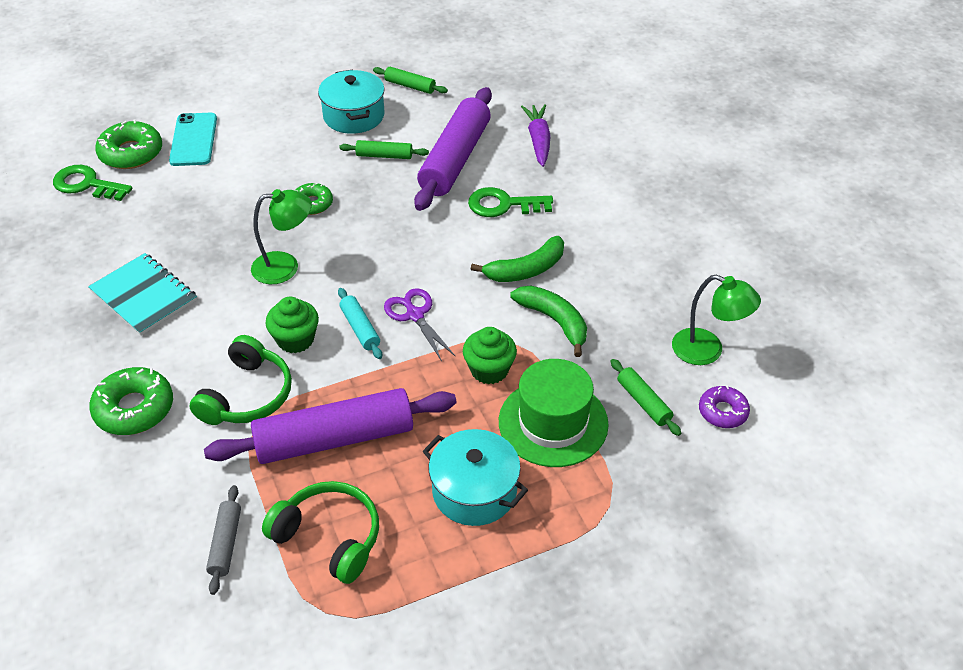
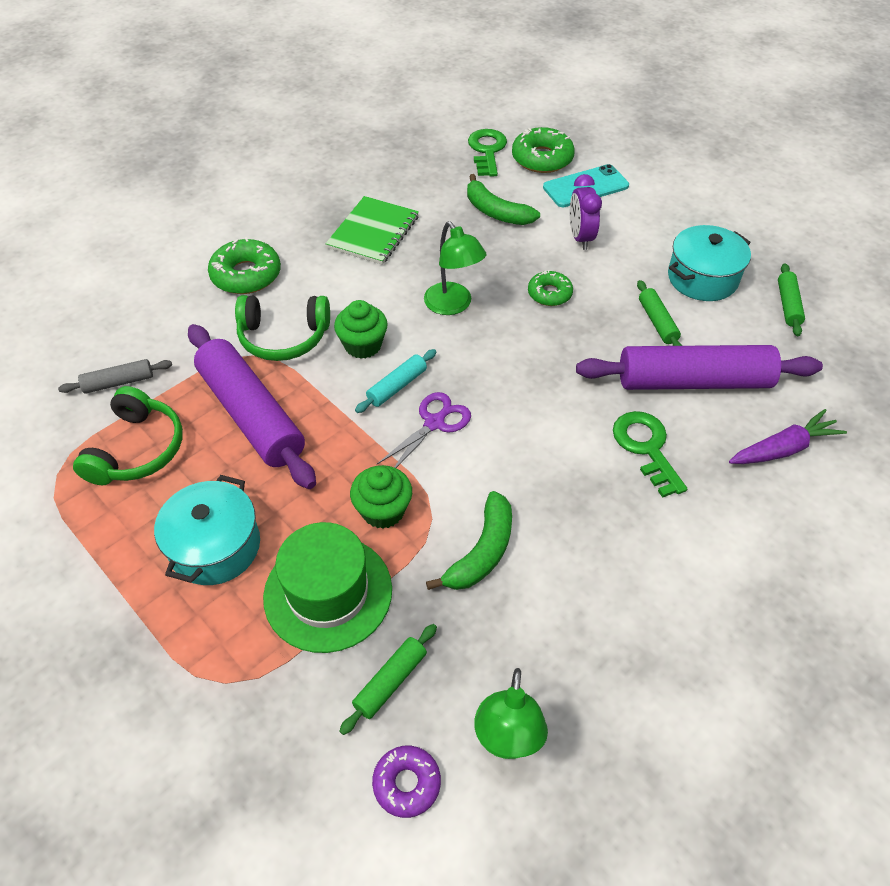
camera: 70 degrees right, 5 degrees up
turquoise notebook [88,253,197,335] -> green notebook [325,196,419,265]
green banana [471,236,564,282] -> green banana moved to [467,174,540,225]
none -> purple clock [570,174,602,250]

